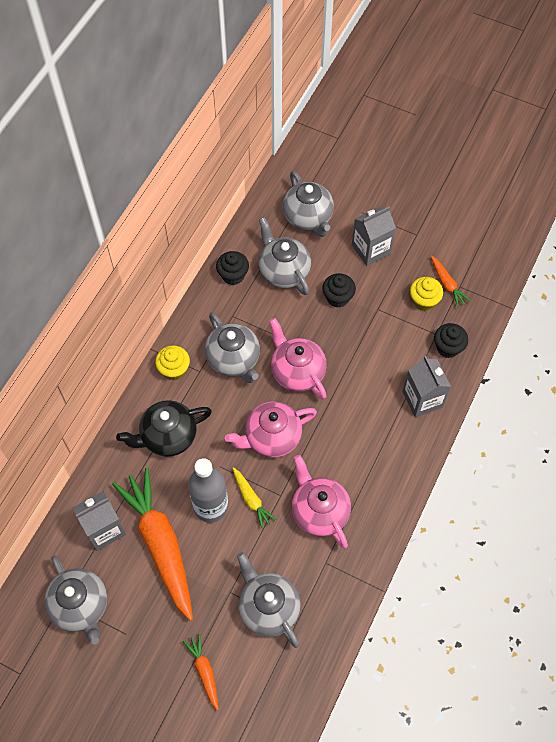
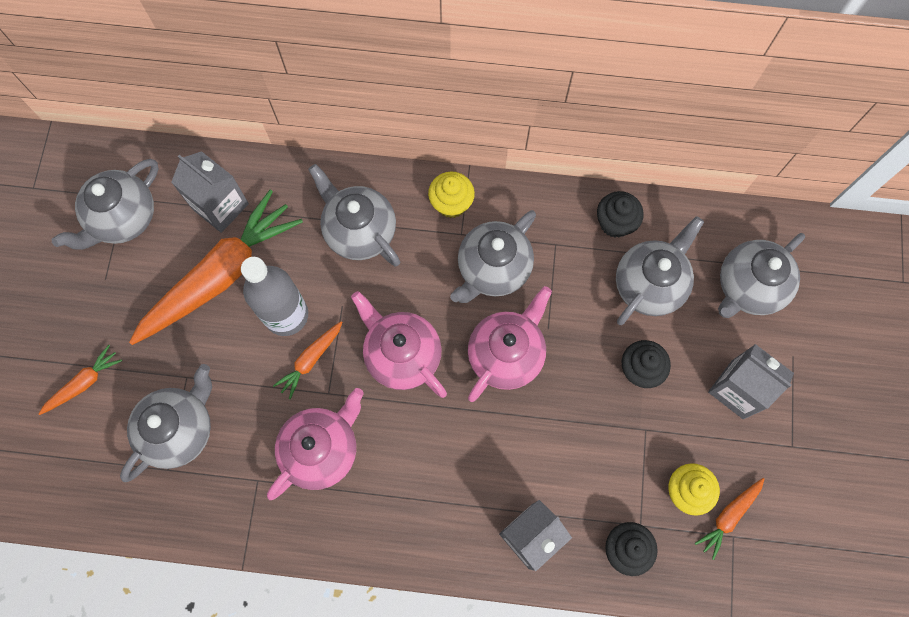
camera: 70 degrees right, 10 degrees up
black teapot [116,400,212,457] -> grey teapot [308,164,400,266]
yellow carrot [233,467,276,529] -> orange carrot [273,321,342,399]

